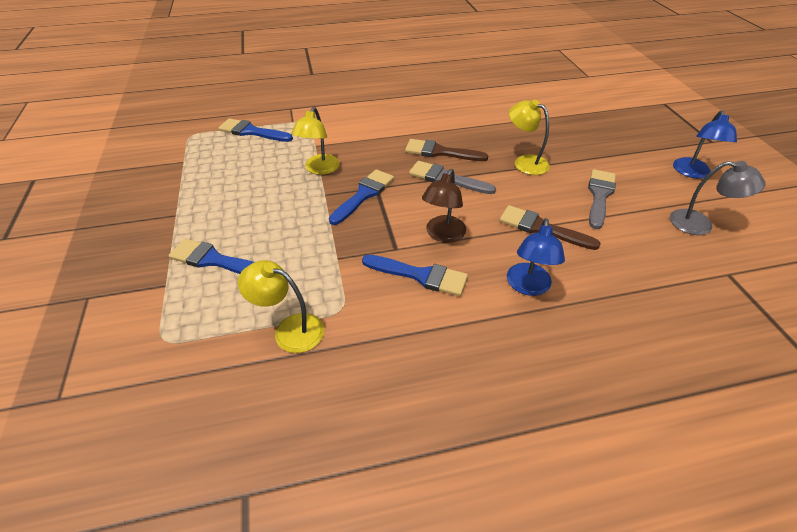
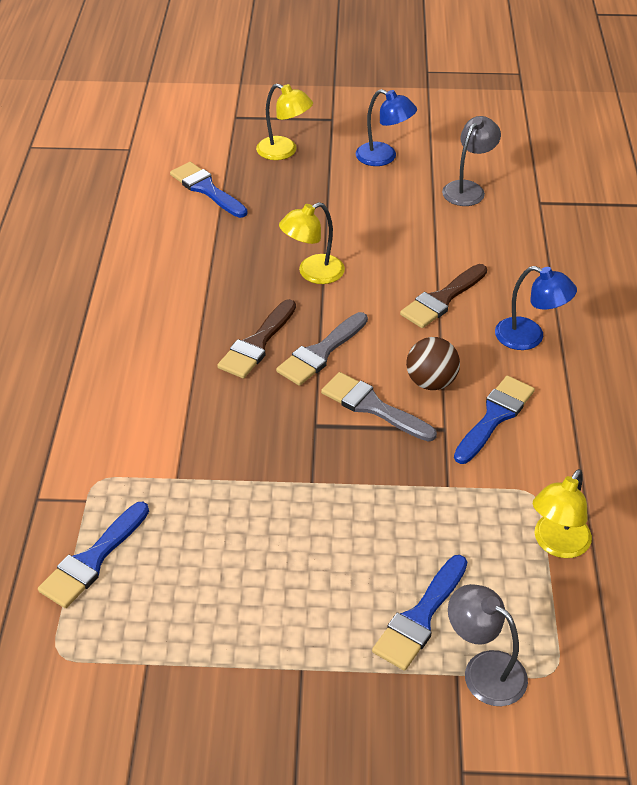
camera: 75 degrees left, 0 degrees up
yellow lamp [291,107,340,175] -> yellow lamp moved to [256,83,313,160]
blue brush [329,169,394,225] -> blue brush moved to [170,162,247,218]
brown lamp [422,169,466,242] -> brown ball [406,337,460,390]
grey brush [588,169,616,229] -> grey brush moved to [321,372,437,442]
none -> grey lamp [448,584,528,706]

